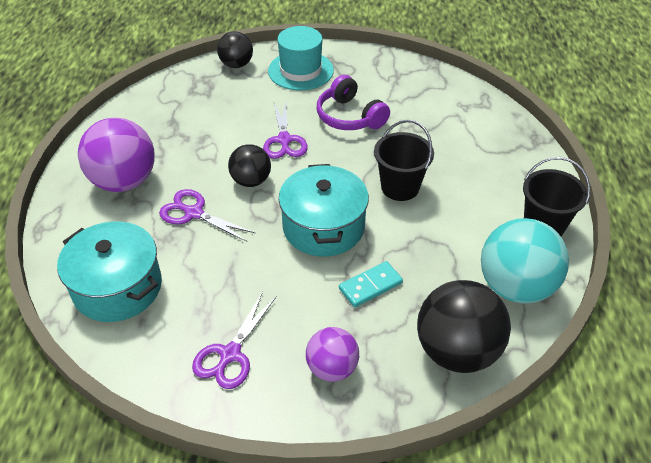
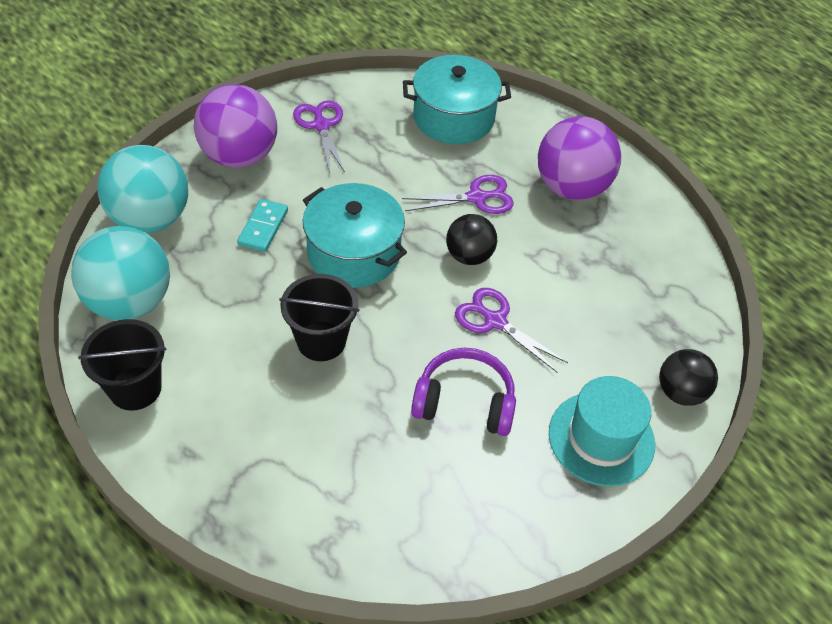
camera: 135 degrees right, 5 degrees up
purple ball [306,327,359,382] -> purple ball [194,84,277,168], size x1.71
black ball [417,280,511,373] -> turquoise ball [97,145,188,233]

